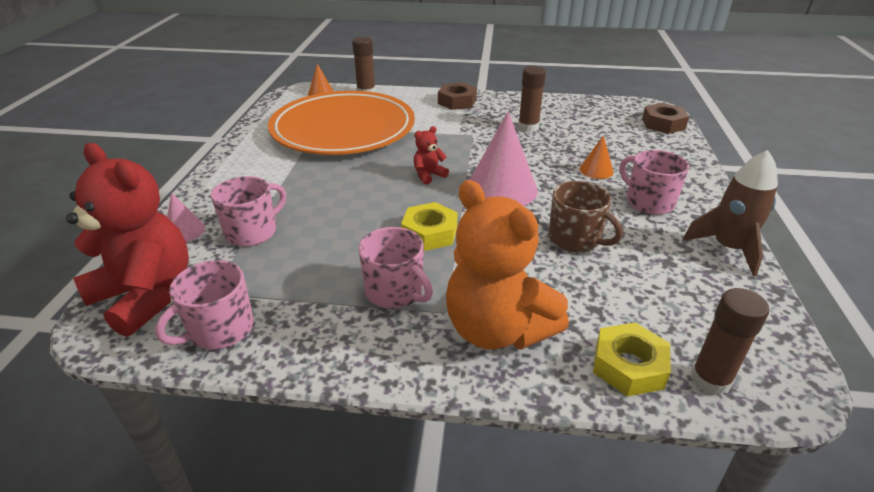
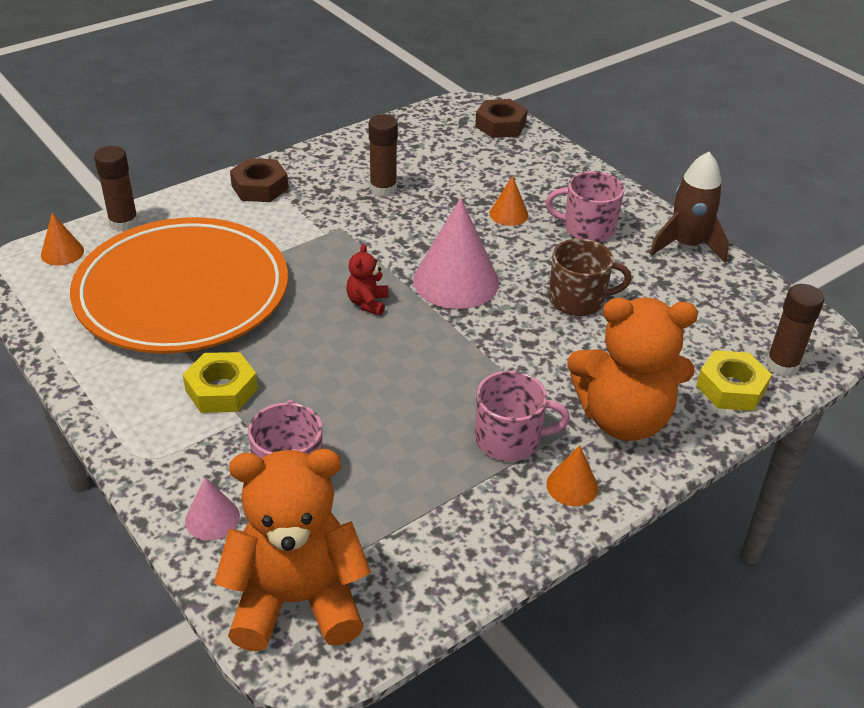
camera: 45 degrees left, 5 degrees up
red teddy bear [66,143,189,337] -> orange teddy bear [214,449,371,651]
pink mug [155,260,254,349] -> none
yellow nut [401,202,458,251] -> yellow nut moved to [183,352,258,413]
none -> orange cone [546,445,598,506]

